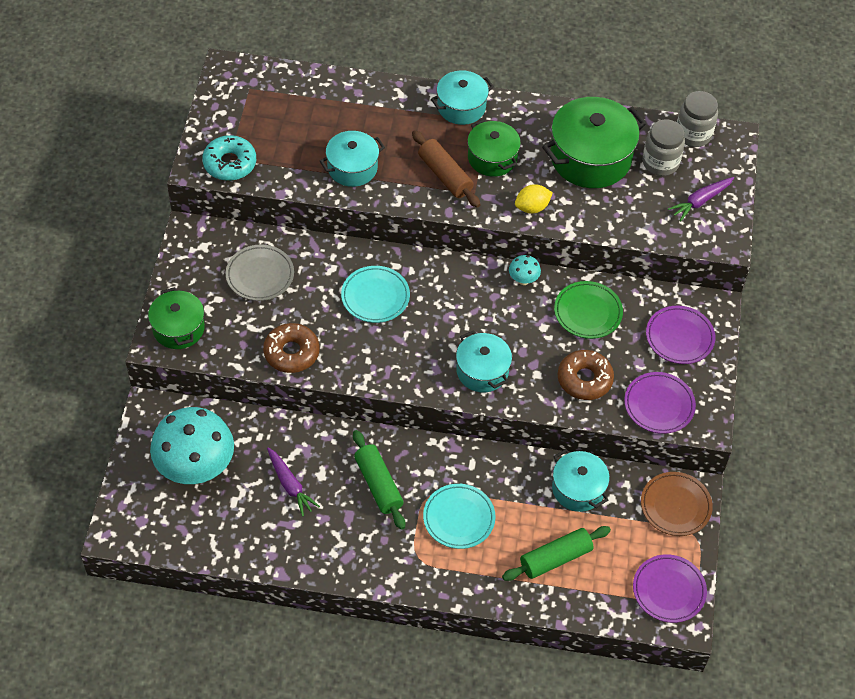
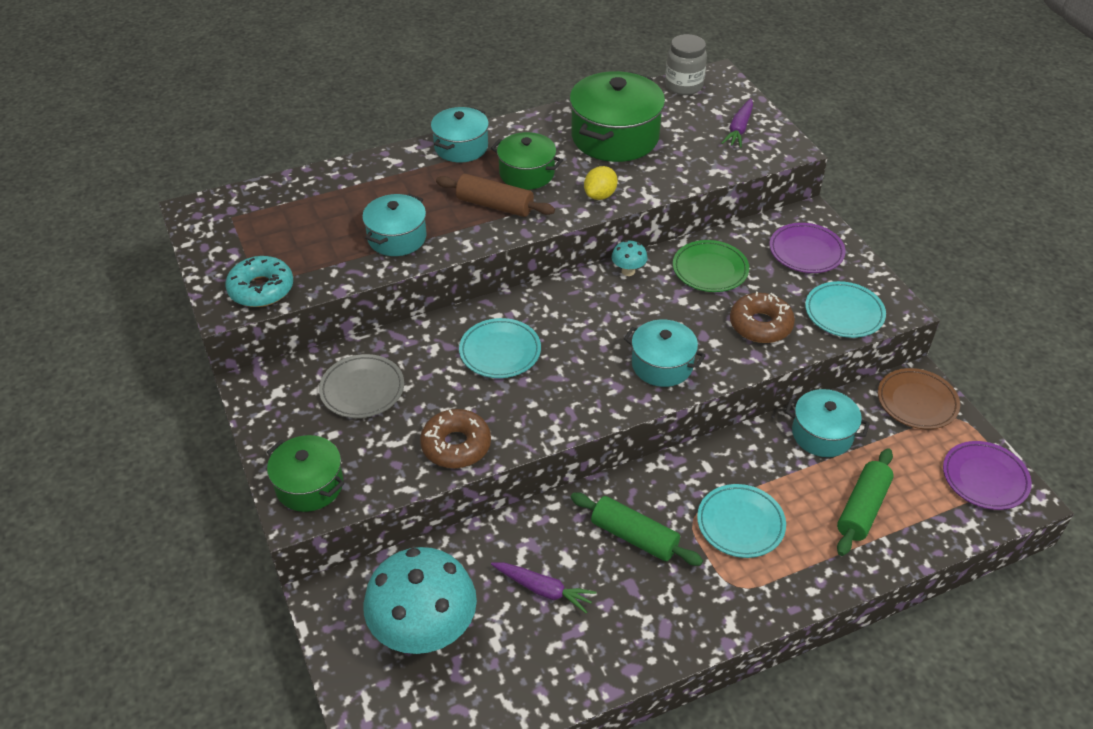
camera: 30 degrees left, 10 degrees down
purple plate [624,372,696,434] -> turquoise plate [805,281,886,338]
grey jar [642,120,685,176] -> none

